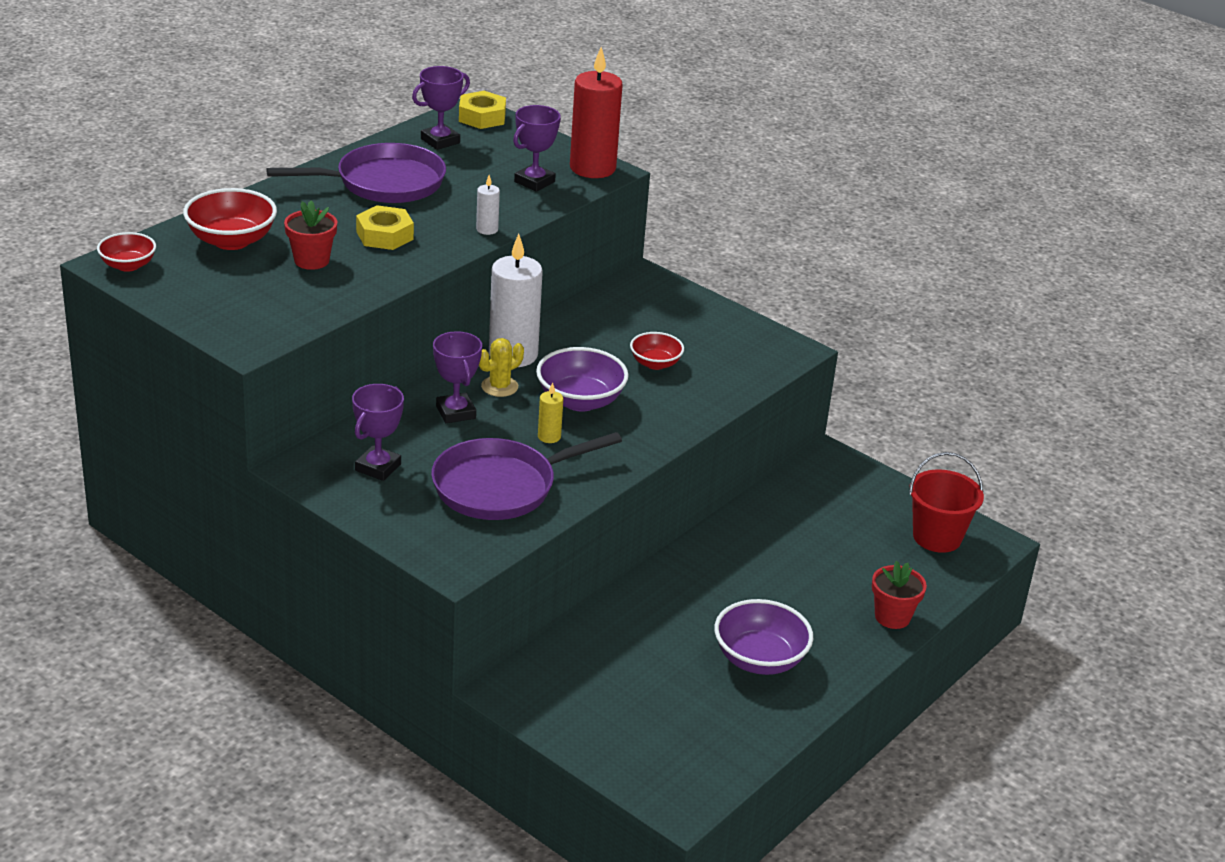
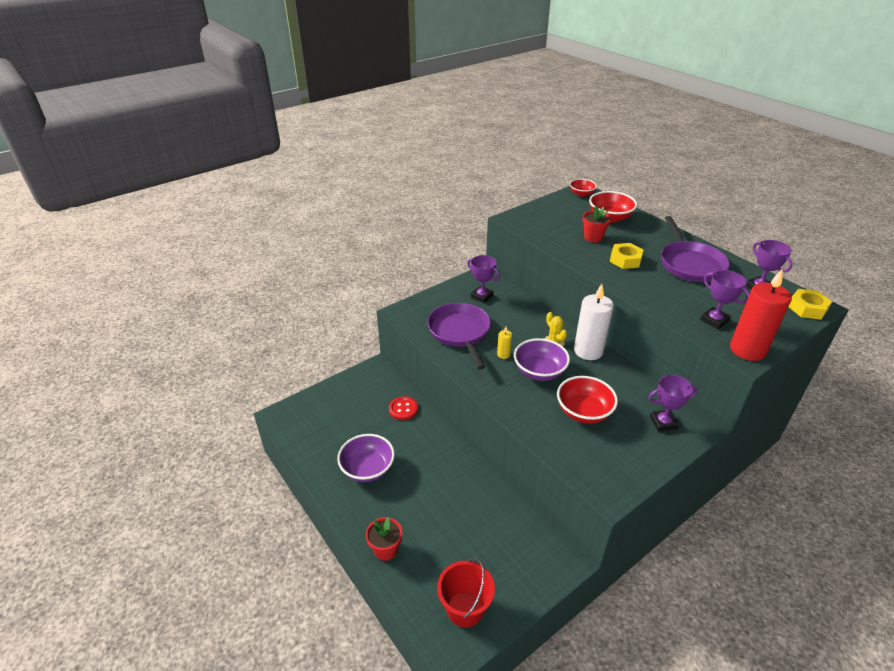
camera: 105 degrees right, 5 degrees up
purple trophy [433,331,482,423] -> purple trophy moved to [649,375,698,432]
white candle [476,175,500,235] -> none
red bowl [630,332,684,370] -> red bowl [557,376,618,424], size x1.63
none -> red button [389,396,418,420]

